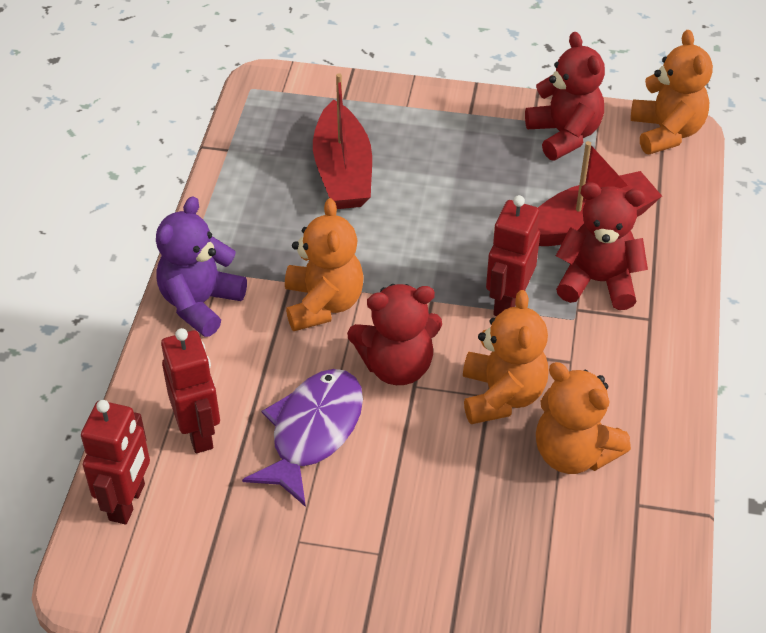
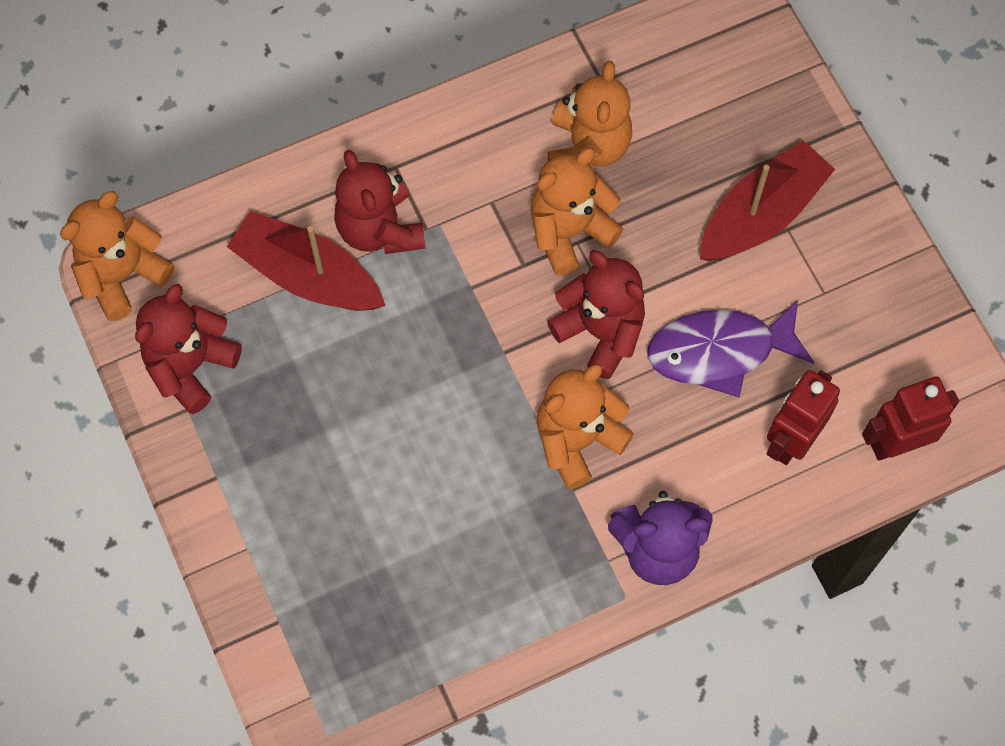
camera: 125 degrees left, 20 degrees up
red boat [313,73,372,209] -> red boat moved to [700,141,835,261]
red robot [486,195,540,316] -> none

